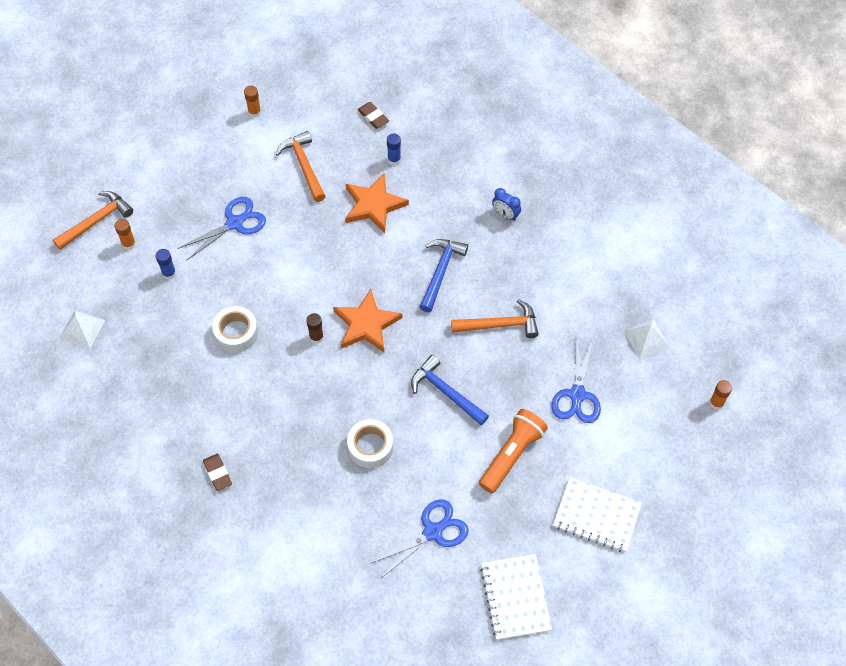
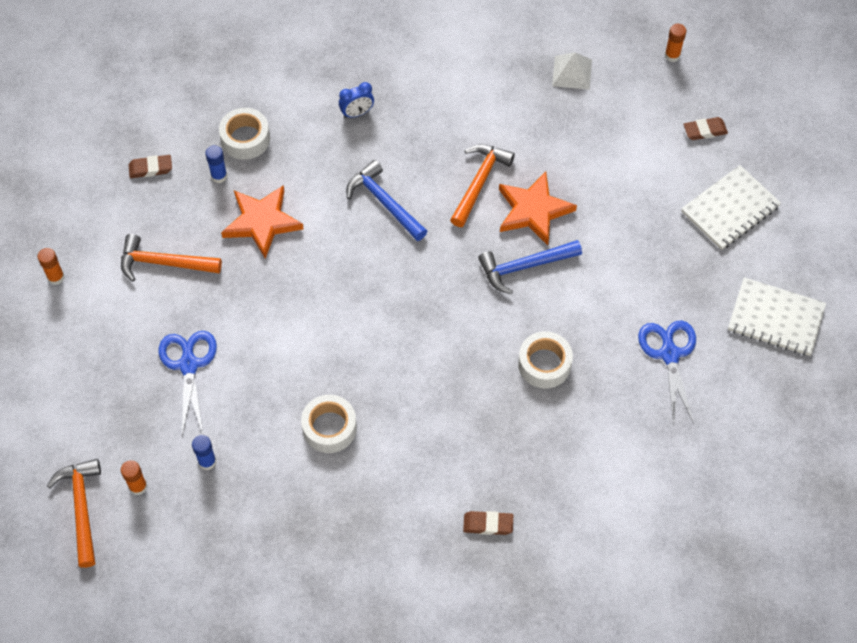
camera: 60 degrees left, 0 degrees up
white pyramid [59,311,105,348] -> none
brown glue stick [306,313,324,344] -> none
orange star [333,289,402,352] -> orange star moved to [499,172,577,245]
orange flashlight [479,409,548,493] -> none
blue scissors [551,336,601,423] -> none
none -> white tape [219,108,270,160]
none -> brown eraser [683,117,728,140]

